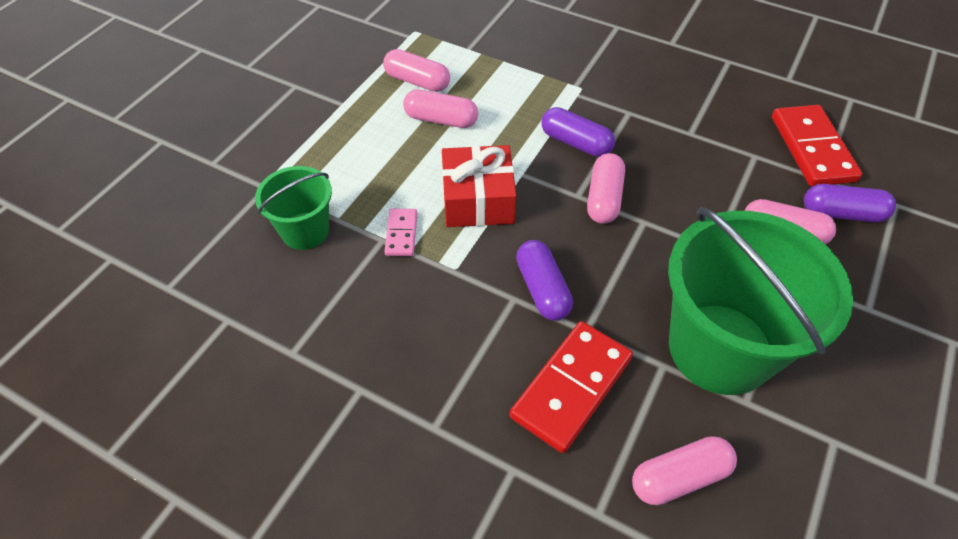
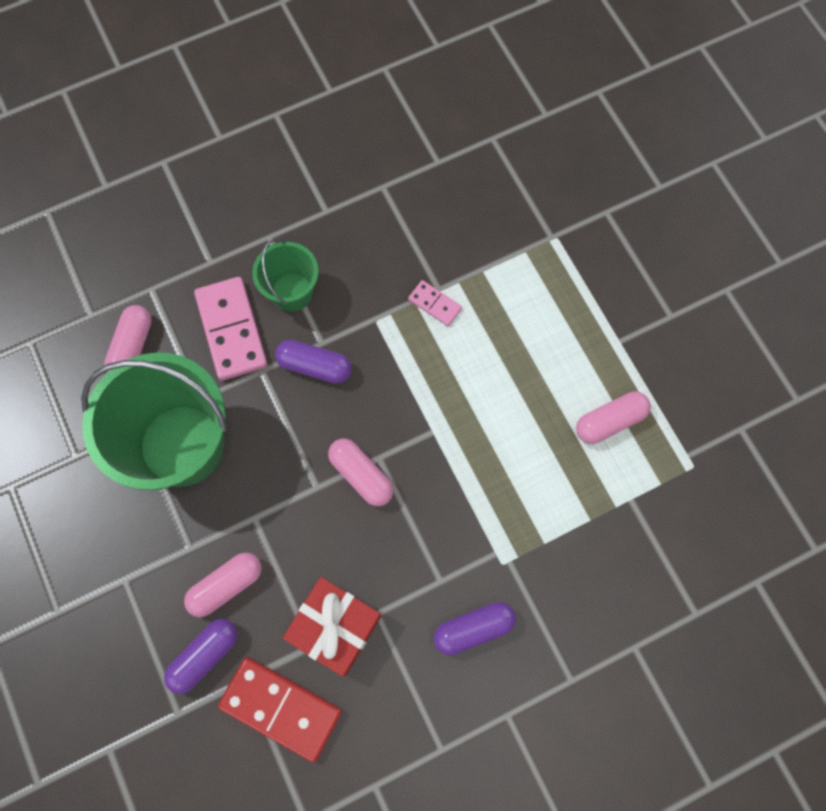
camera: 125 degrees right, 20 degrees up
green bucket [255,166,332,250] -> green bucket moved to [252,238,319,312]
pink capsule [403,89,478,128] -> none
red gift [442,145,517,227] -> red gift moved to [283,577,382,677]
red domino [510,321,633,453] -> pink domino [194,277,268,381]
purple capsule [541,107,615,157] -> purple capsule moved to [433,602,516,656]

